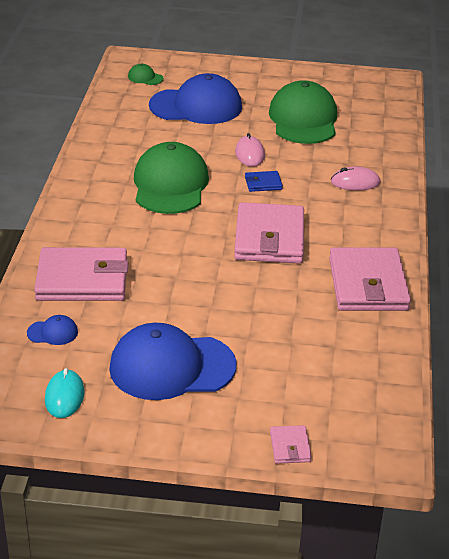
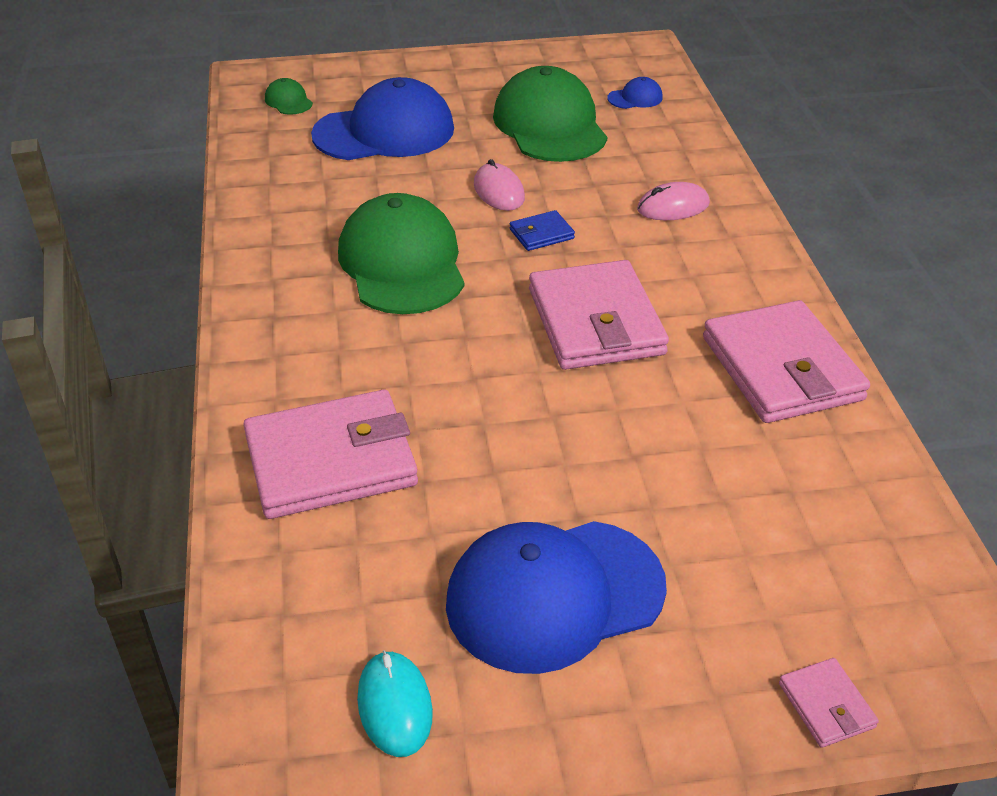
camera: 15 degrees left, 5 degrees up
blue cap [27,315,78,345] -> blue cap moved to [607,77,663,109]
green cap [128,64,164,85] -> green cap turned 45 degrees clockwise [265,78,313,115]

